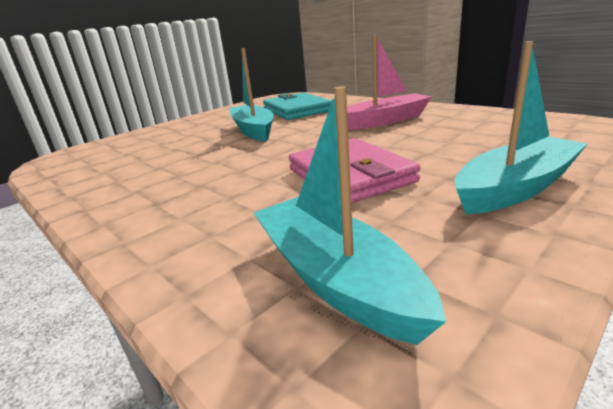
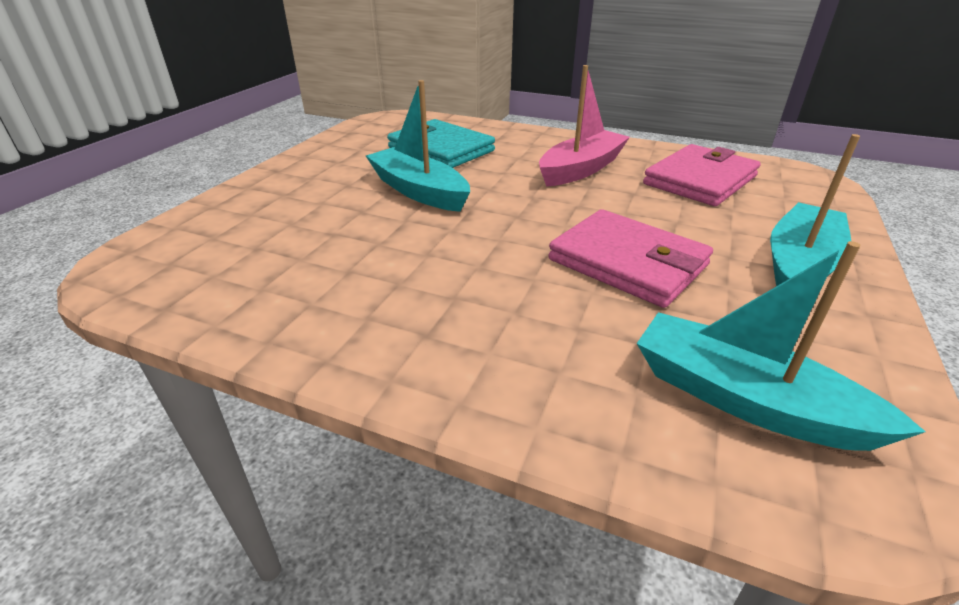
camera: 25 degrees left, 10 degrees up
none -> pink wallet [643,144,761,206]

